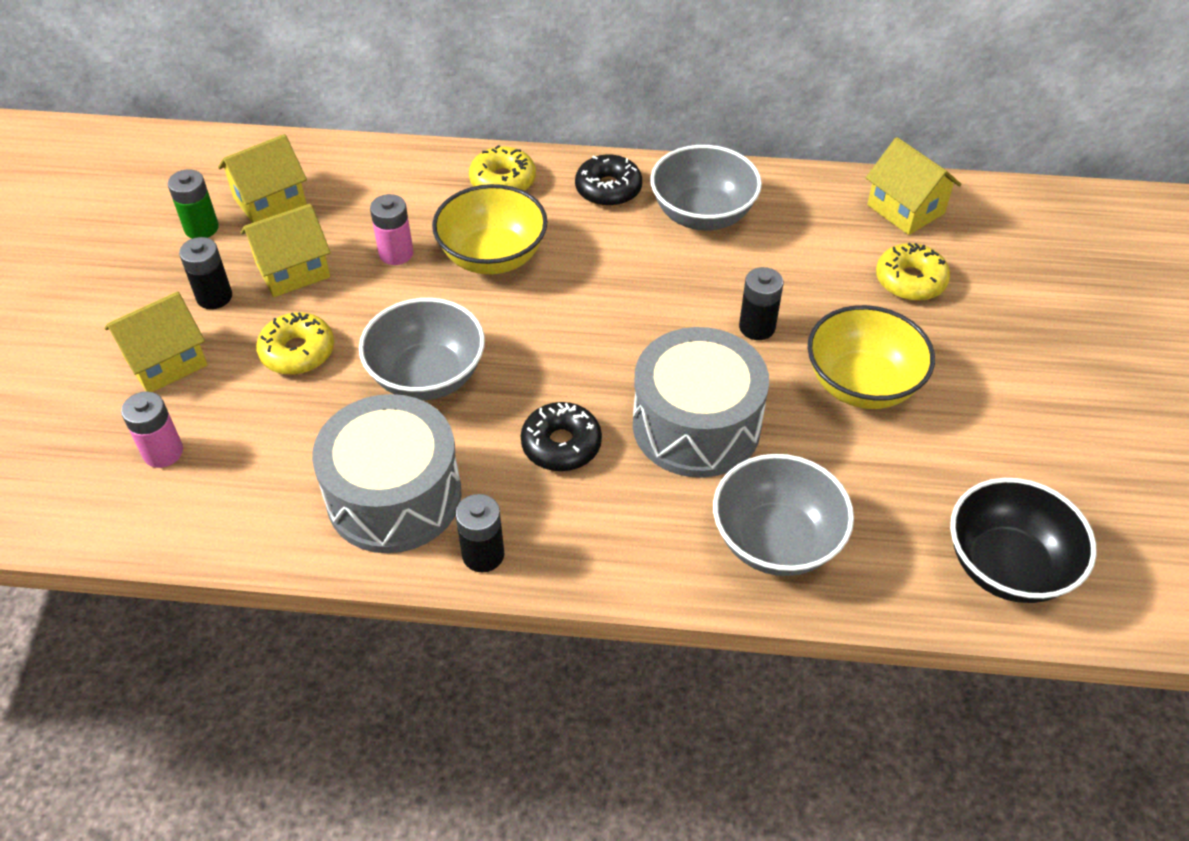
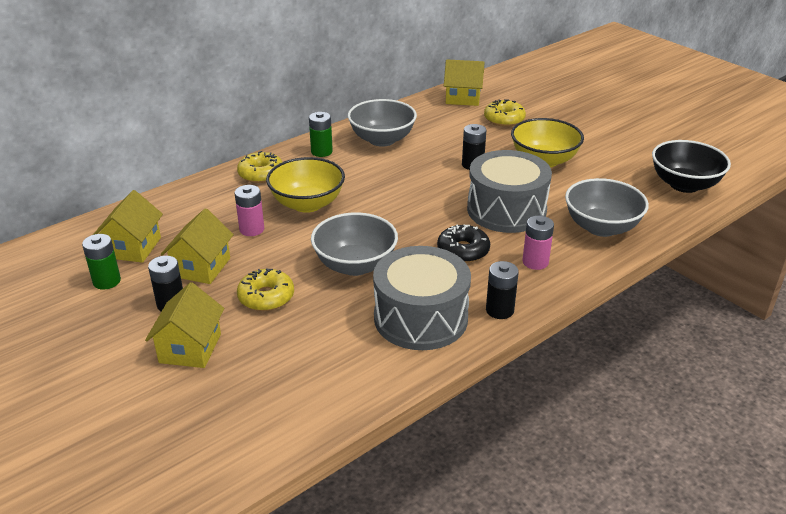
camera: 45 degrees left, 15 degrees down
pink battery [121,391,183,468] -> pink battery moved to [522,216,554,270]
black donut [575,154,642,207] -> green battery [309,112,333,157]

